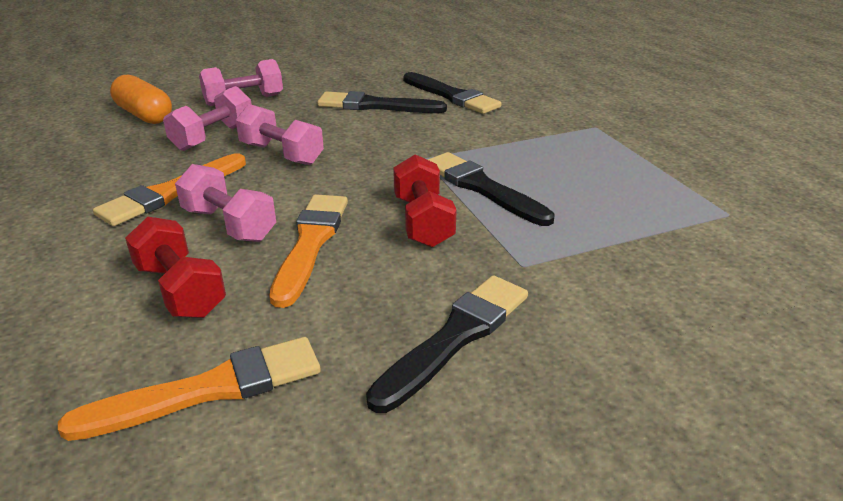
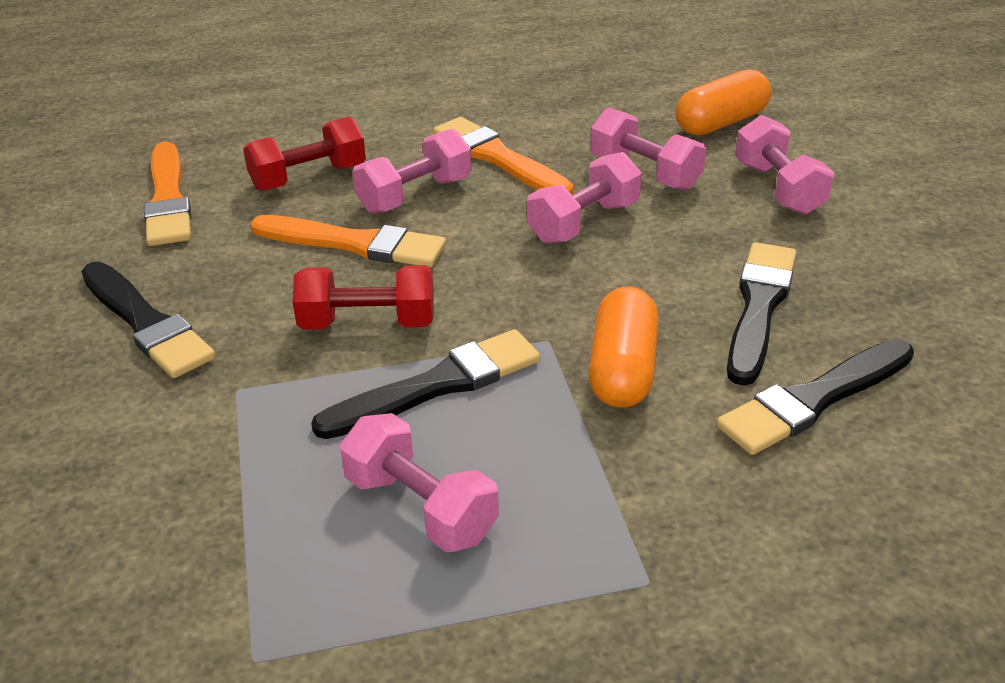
camera: 100 degrees right, 5 degrees up
none -> pink dumbbell [340,413,499,553]
none -> orange capsule [588,287,658,408]

